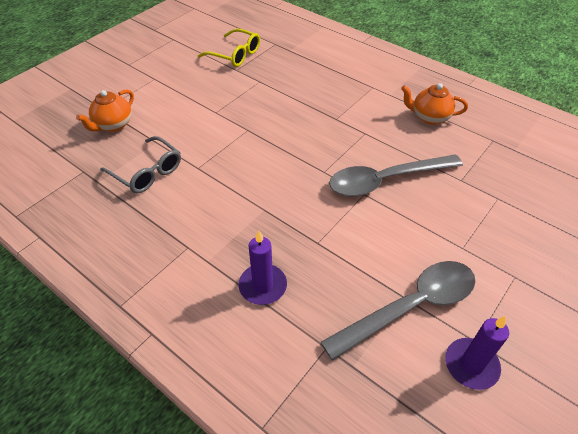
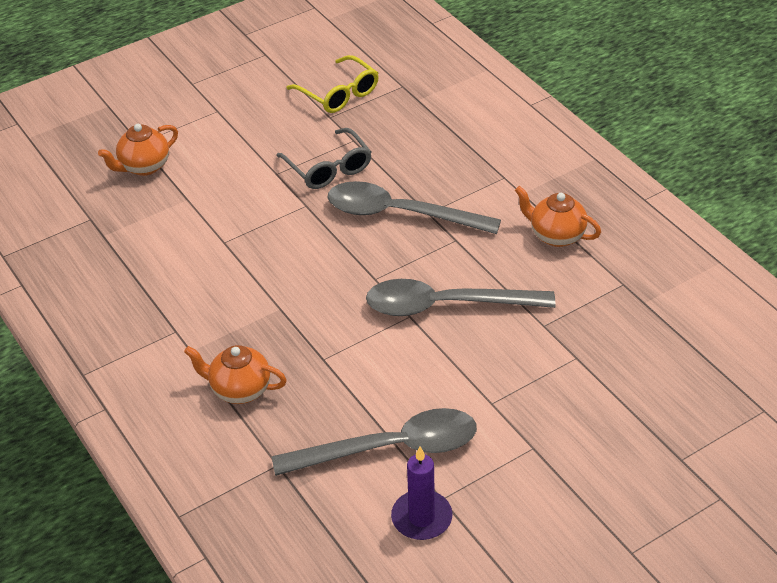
camera: 20 degrees right, 5 degrees down
grey glasses [100,136,181,193] -> grey glasses moved to [276,128,371,189]
purple candle [239,230,287,305] -> orange teapot [184,345,287,404]
none -> grey spoon [328,181,501,234]

